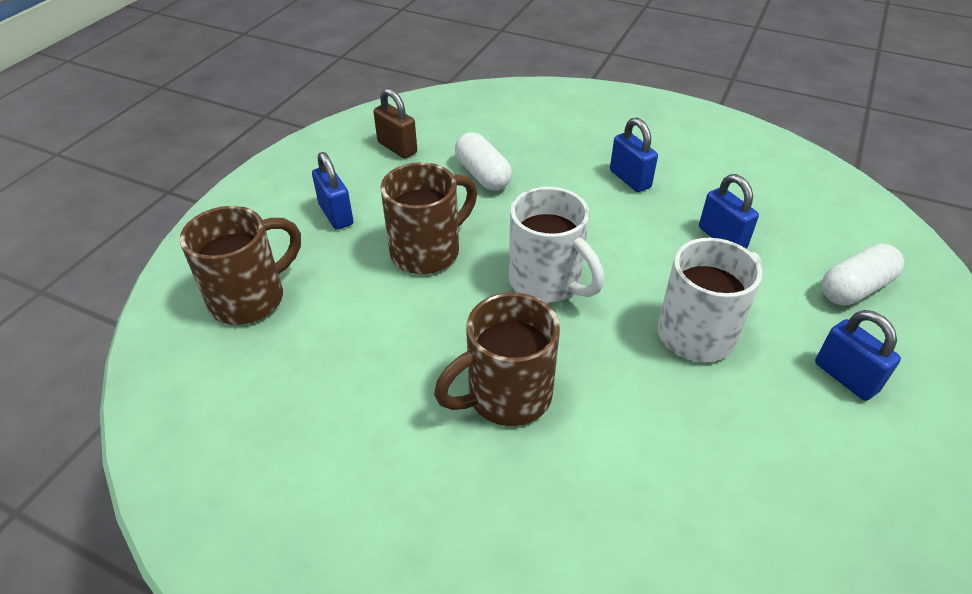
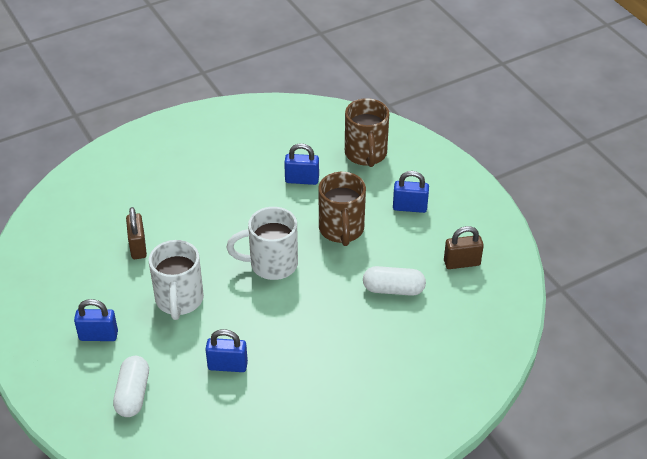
camera: 125 degrees right, 0 degrees up
brown mug [434,292,560,426] -> none
blue padlock [610,117,658,192] -> blue padlock moved to [284,143,319,185]
none -> brown padlock [126,207,147,259]

